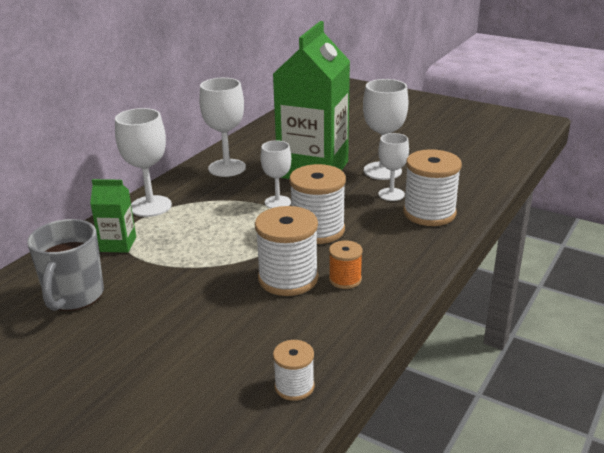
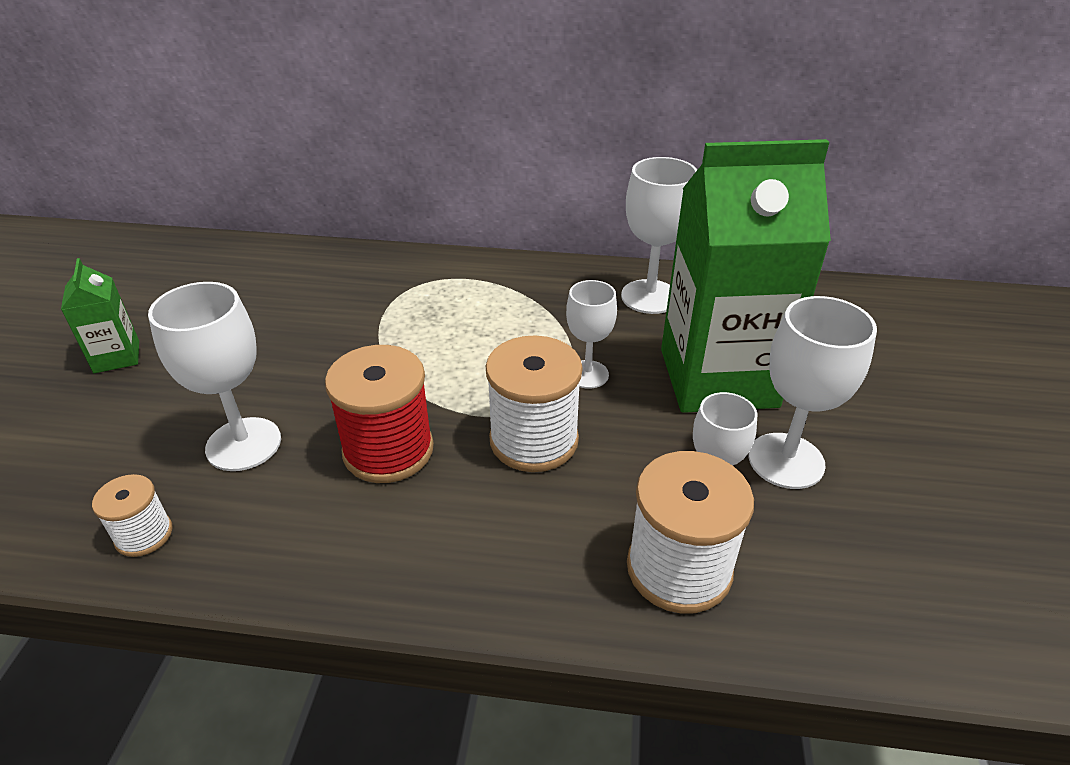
camera: 65 degrees right, 10 degrees up
grey mug [27,219,104,311] -> none
green carton [90,179,136,253] -> green carton moved to [61,258,139,373]
white goblet [115,108,172,217] -> white goblet moved to [148,282,281,471]
white spool [255,206,319,296] -> red spool [325,345,434,483]
orange spool [329,240,363,289] -> none

